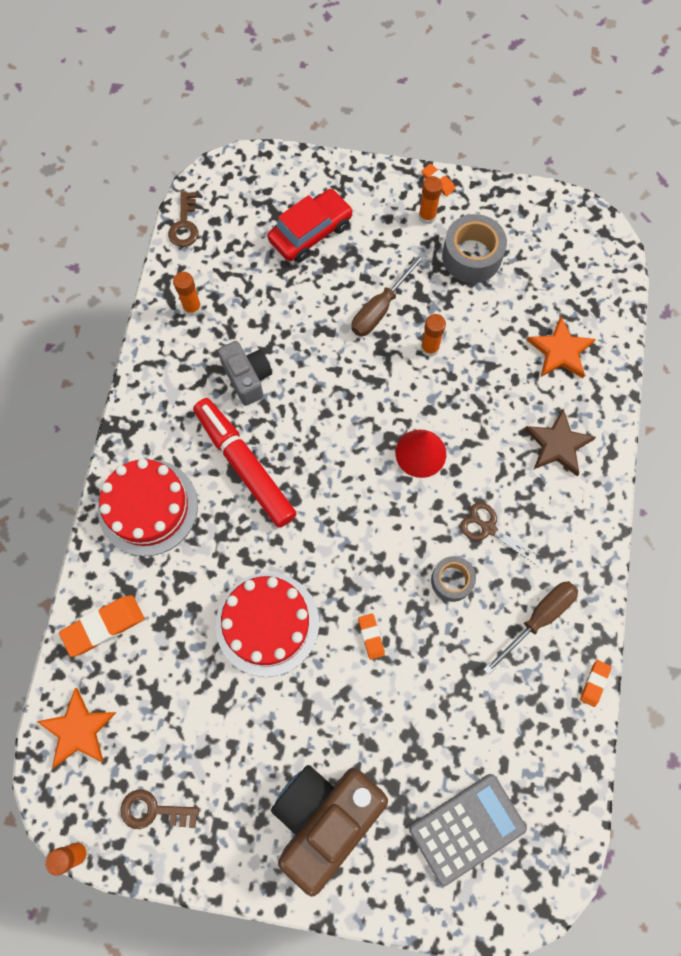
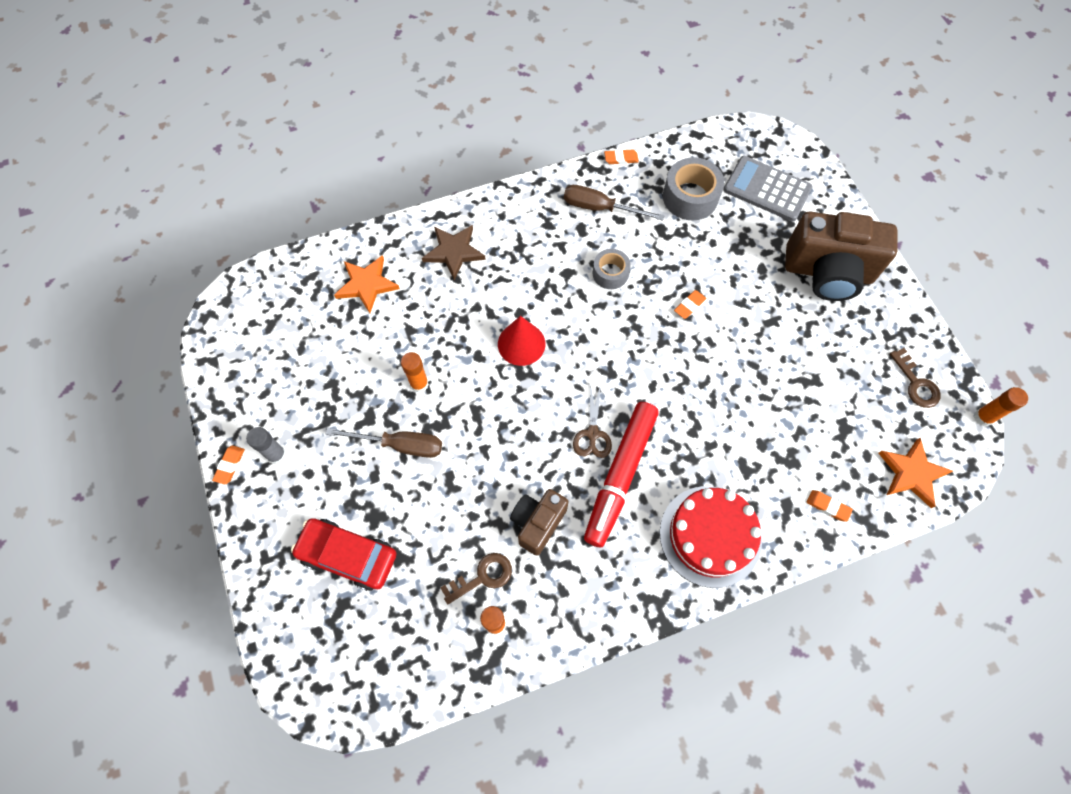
camera: 120 degrees left, 5 degrees down
orange eraser [59,595,144,657] -> orange eraser [807,490,853,522], size x0.55
brown key [168,191,198,247] -> brown key moved to [440,553,512,604]
red cake [216,572,319,677] -> none
grey camera [218,341,272,406] -> brown camera [510,489,568,556]
orange glue stick [419,176,442,224] -> grey glue stick [246,427,287,464]
grey tape [442,214,507,283] -> grey tape moved to [663,157,724,220]
brown scissors [460,502,541,565] -> brown scissors moved to [573,382,612,458]

